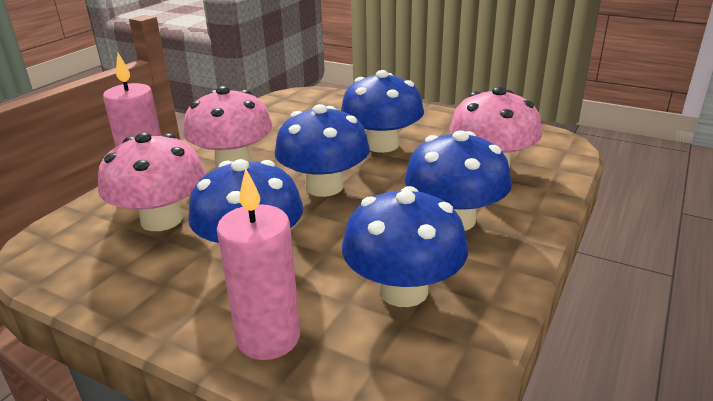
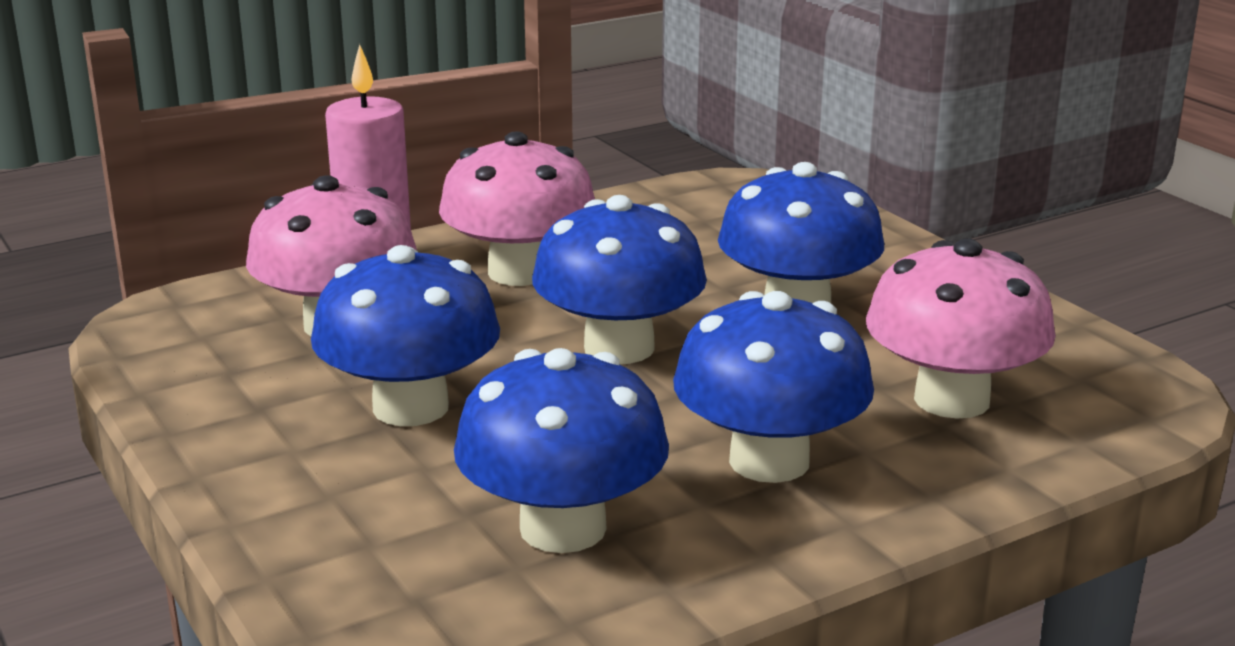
camera: 30 degrees right, 5 degrees down
pink candle [217,168,300,360] -> none

